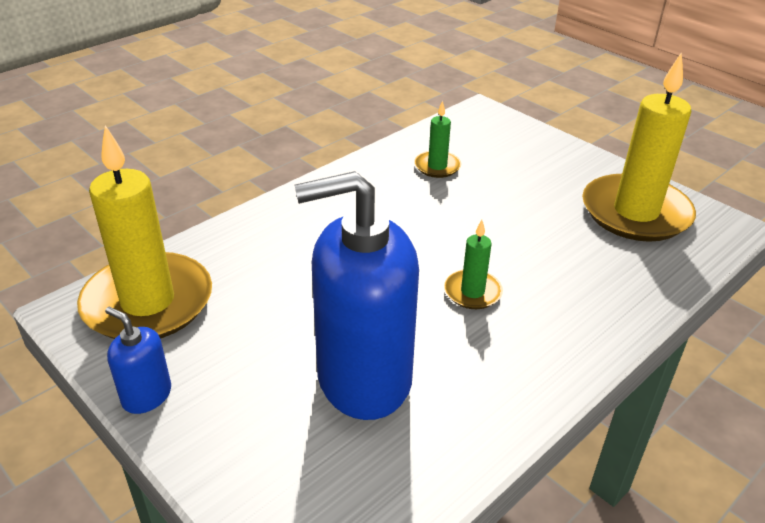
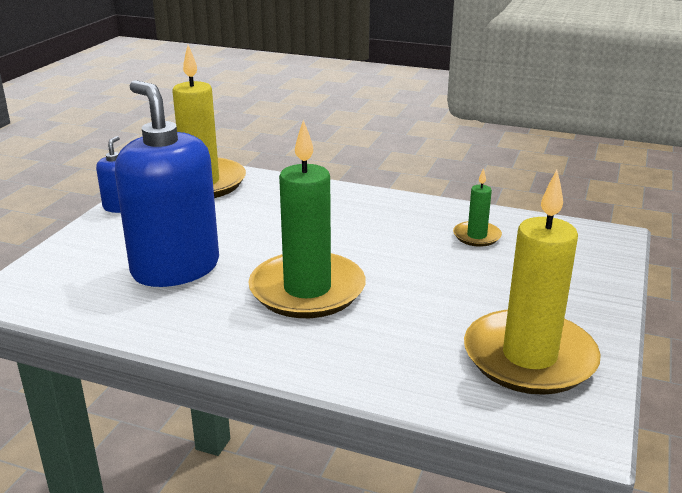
camera: 65 degrees right, 10 degrees down
green candle [444,220,503,309] -> green candle [248,120,366,318], size x2.14

